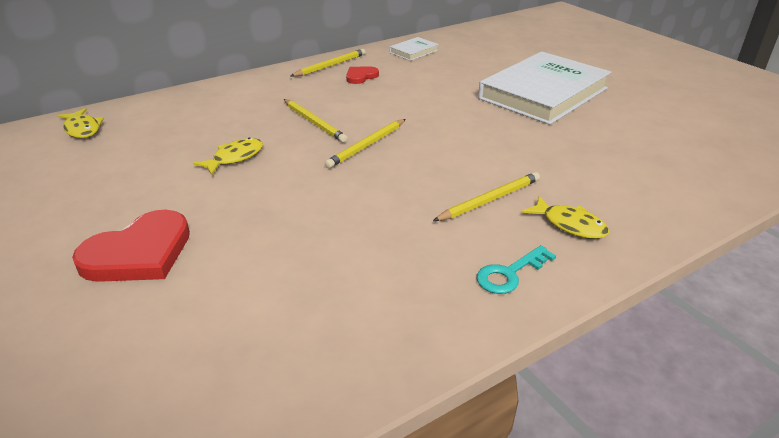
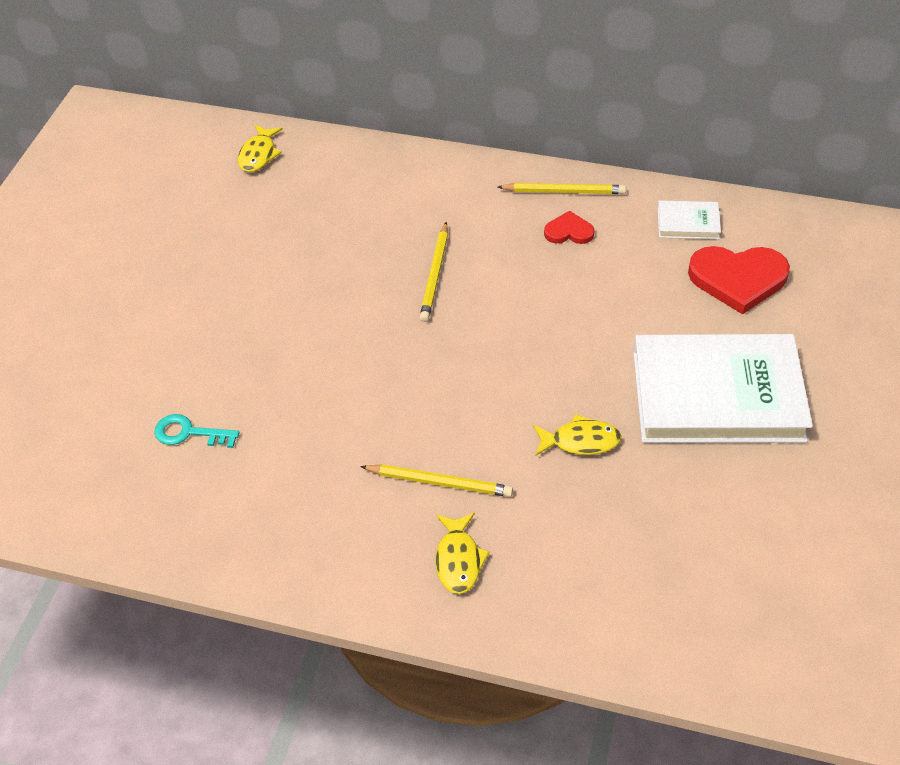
camera: 50 degrees right, 15 degrees up
red heart [72,210,190,282] -> red heart moved to [688,246,790,314]
yellow fish [193,137,263,175] -> yellow fish moved to [533,414,621,456]
yellow pencil [325,119,406,168] -> none
turquoise key [477,245,556,294] -> turquoise key moved to [154,414,240,448]

